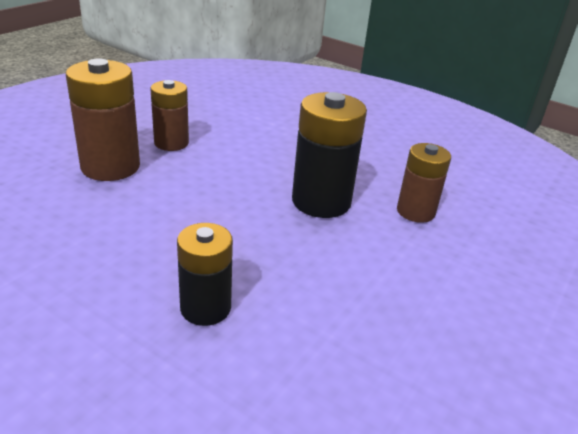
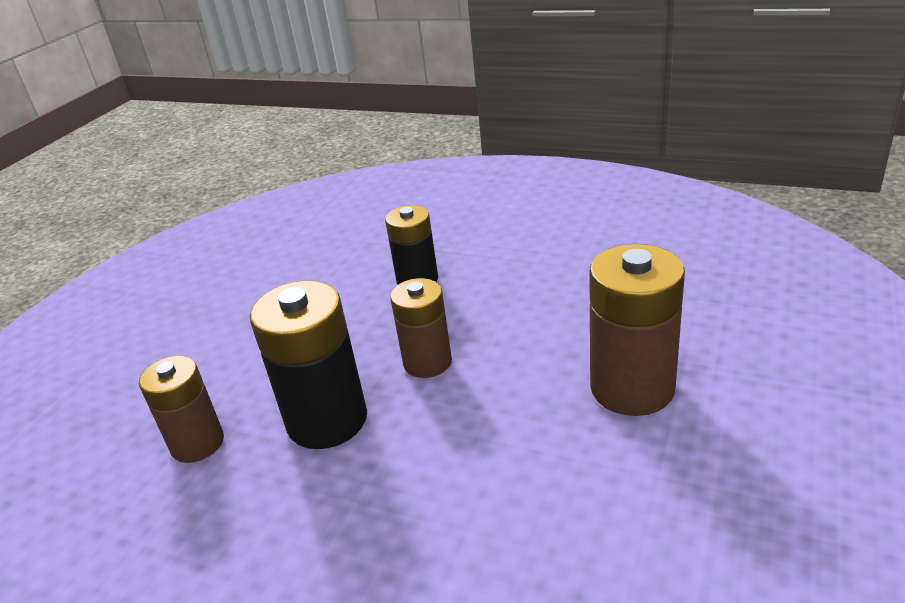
camera: 175 degrees right, 0 degrees up
brown battery [150,80,189,151] -> brown battery moved to [390,278,452,378]

